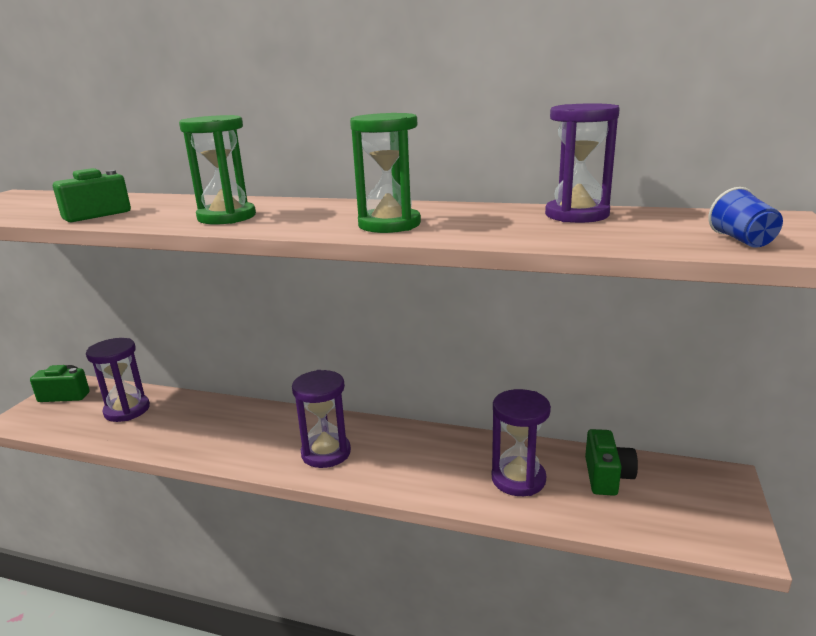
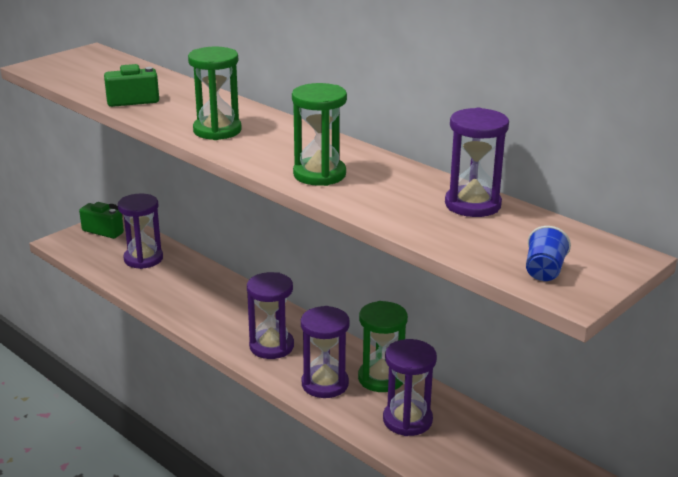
camera: 25 degrees right, 5 degrees up
green camera [585,429,638,496] -> none
none -> purple hourglass [301,306,350,398]
none -> green hourglass [358,301,408,392]

